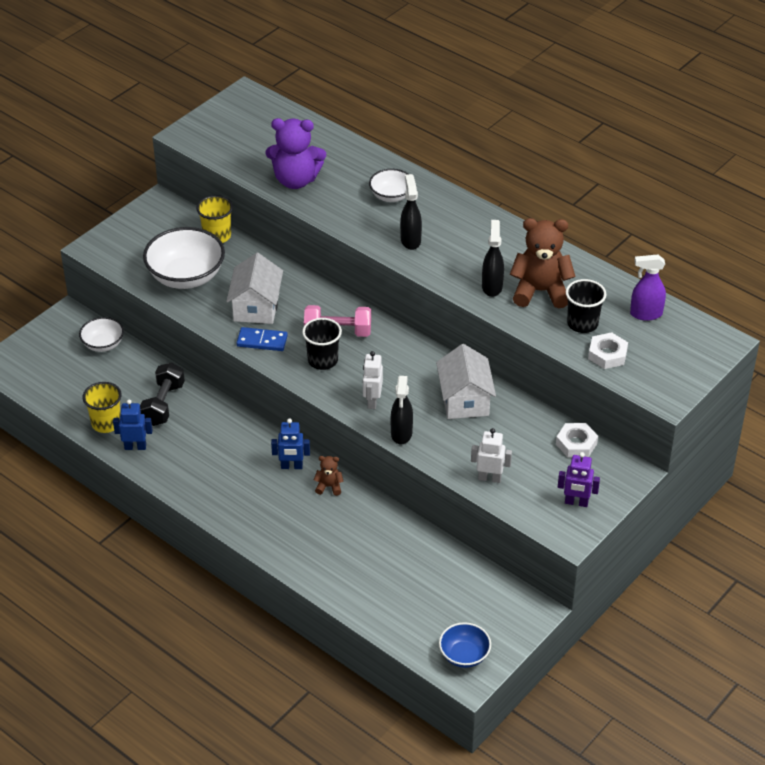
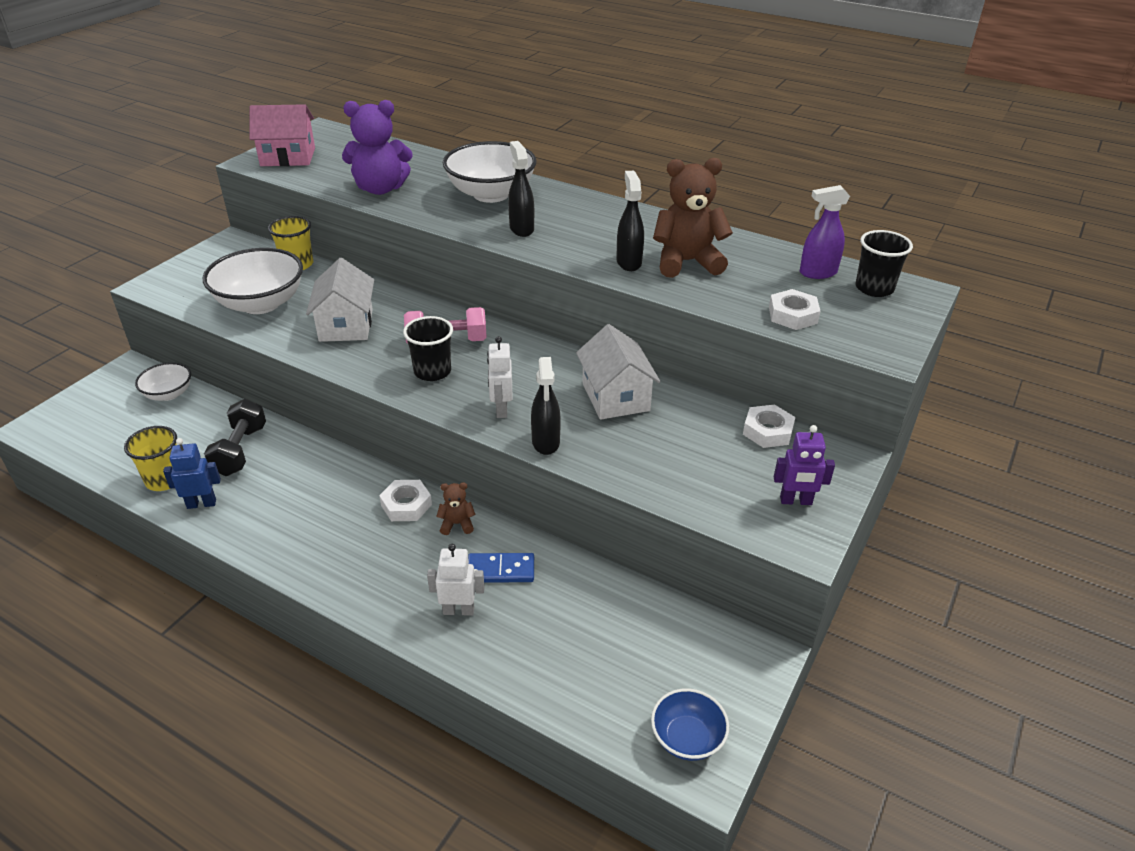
camera: 10 degrees left, 5 degrees down
blue domino [236,327,288,351] -> blue domino moved to [468,553,534,583]
blue robot [271,418,310,469] -> white nut [379,480,432,521]
white bowl [369,169,409,202] -> white bowl [443,141,537,203], size x1.80
white robot [471,428,512,483] -> white robot moved to [427,544,485,616]
black cup [566,279,607,333] -> black cup moved to [855,230,913,297]
none -> pink house [250,104,315,166]

